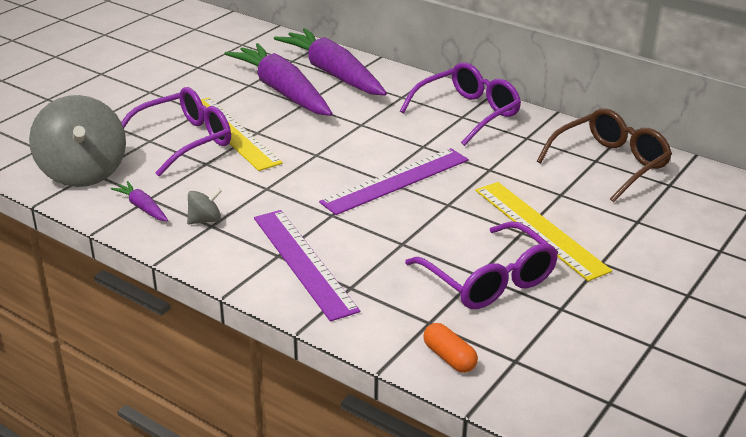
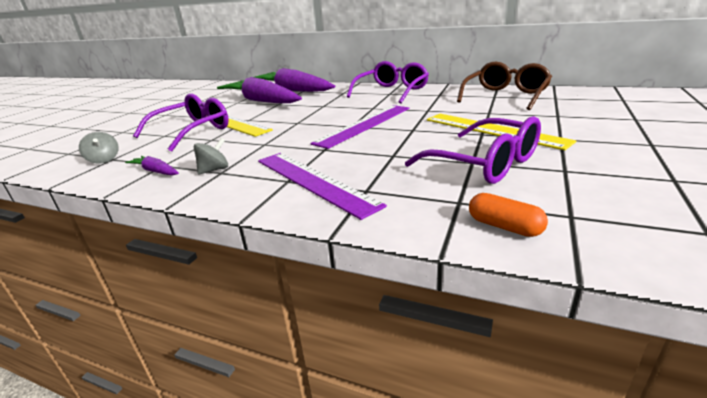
camera: 10 degrees left, 5 degrees down
grey spinning top [29,95,126,187] -> grey spinning top [79,132,119,163], size x0.43

